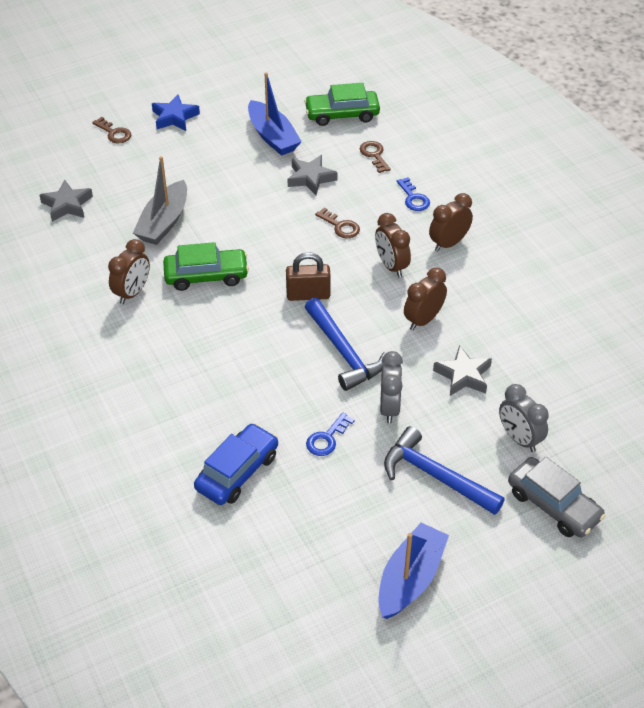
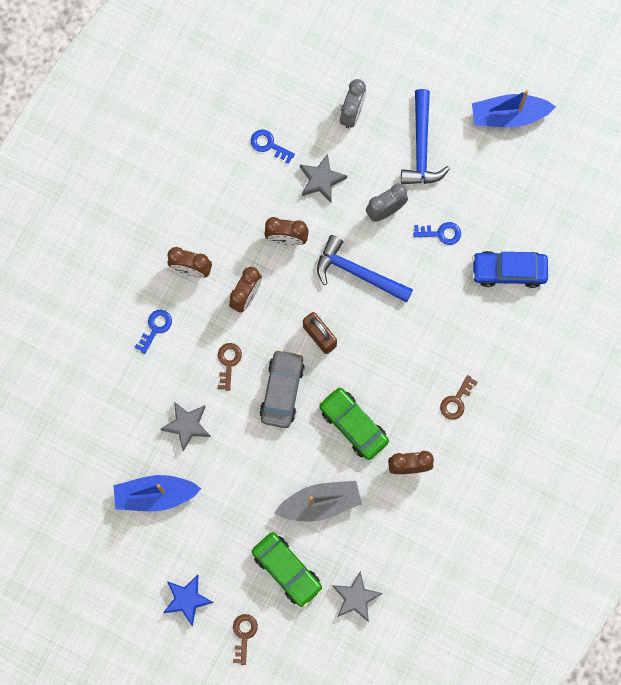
camera: 125 degrees left, 30 degrees up
blue boat [248,72,302,156] -> blue boat turned 120 degrees counterclockwise [114,475,201,511]
green car [304,83,380,126] -> green car moved to [252,532,322,607]
blue hammer [305,298,386,391] -> blue hammer turned 90 degrees counterclockwise [317,235,413,303]
brown key [360,141,391,173] -> brown key moved to [440,375,478,420]
grey car [508,457,606,538] -> grey car moved to [260,349,305,428]
none -> blue key [251,129,295,164]

